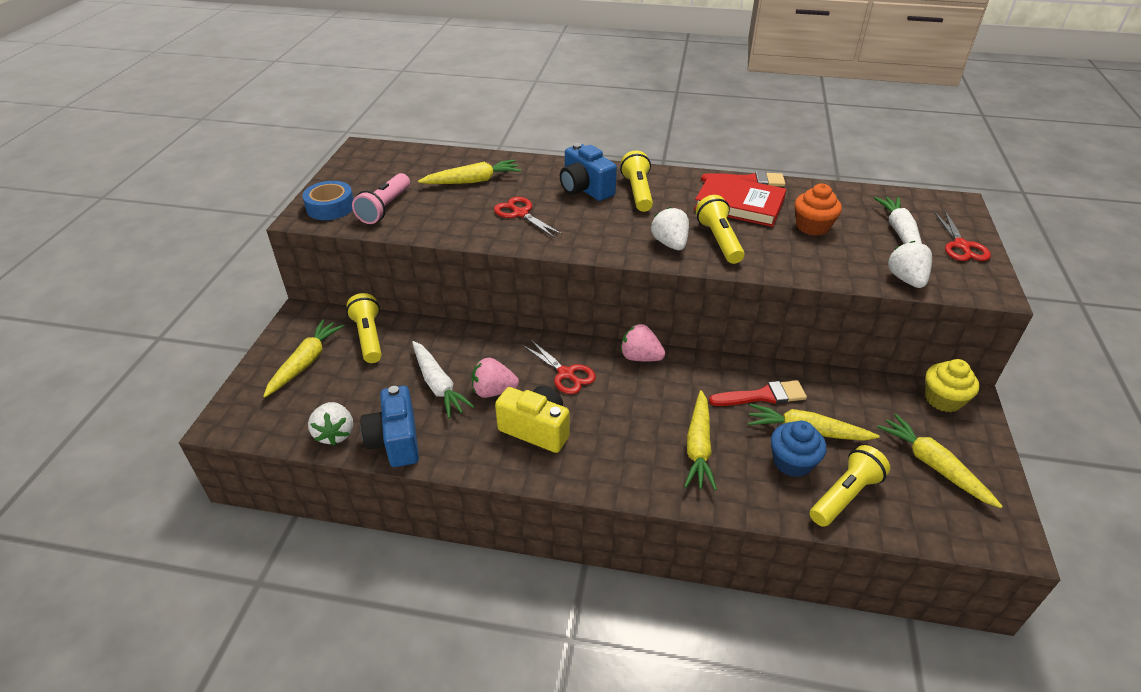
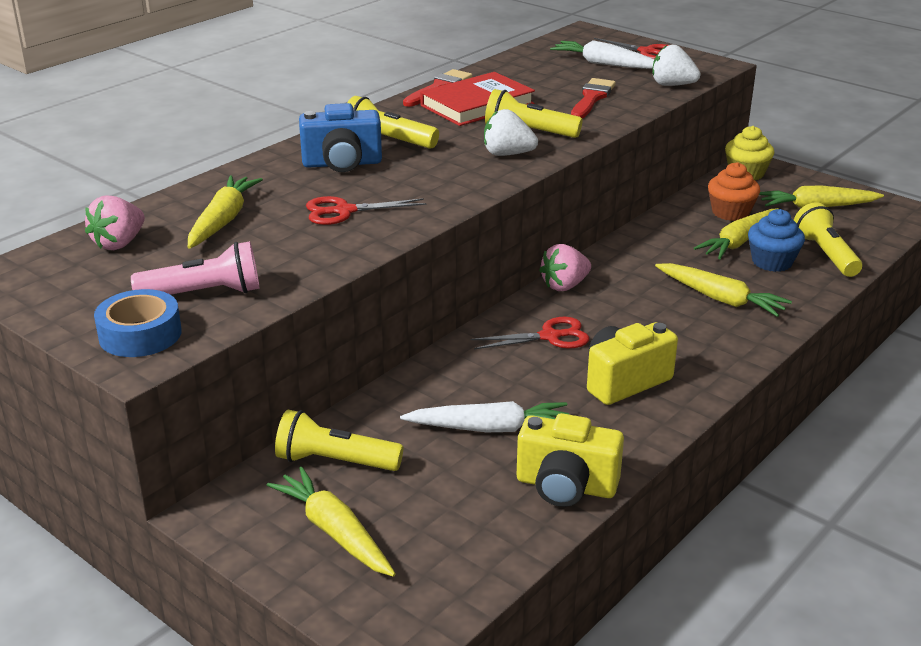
camera: 60 degrees left, 10 degrees down
white strawberry [308,402,353,446] -> none
pink flashlight [352,173,410,224] -> pink flashlight turned 60 degrees counterclockwise [131,241,259,295]
blue camera [361,386,419,467] -> yellow camera [517,413,624,507]
pink strawberry [471,358,519,398] -> pink strawberry moved to [85,195,145,250]
red brush [709,380,807,406] -> red brush moved to [571,78,616,119]
orange cupcake [795,184,842,236] -> orange cupcake moved to [708,162,760,221]

